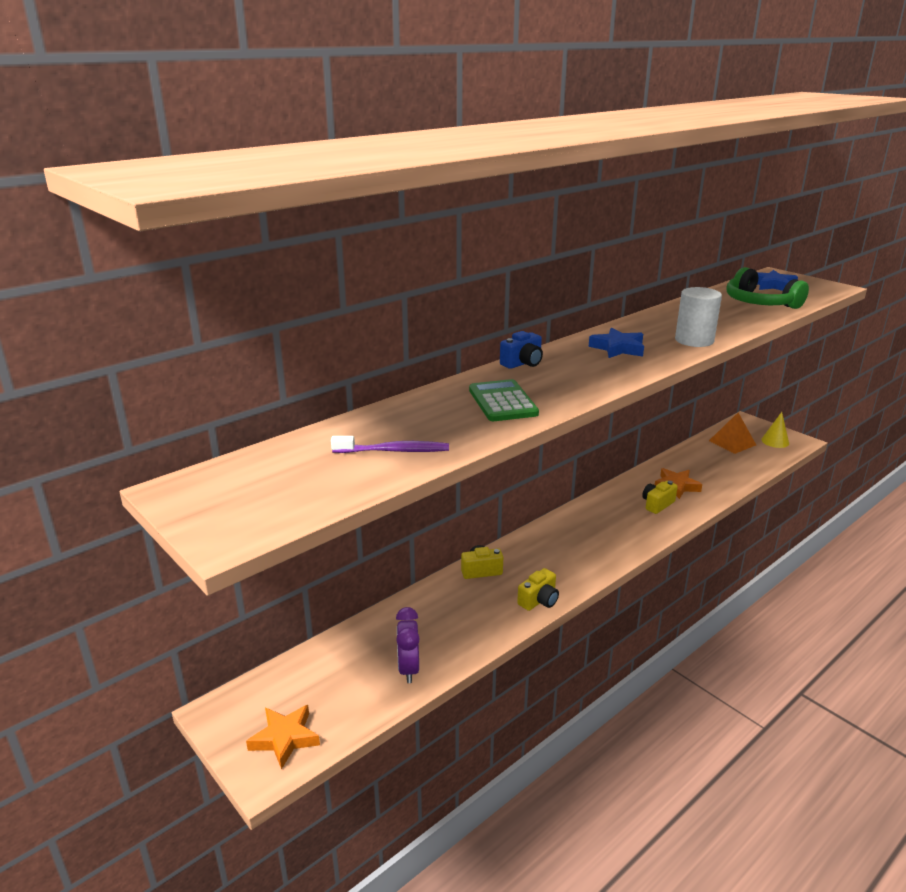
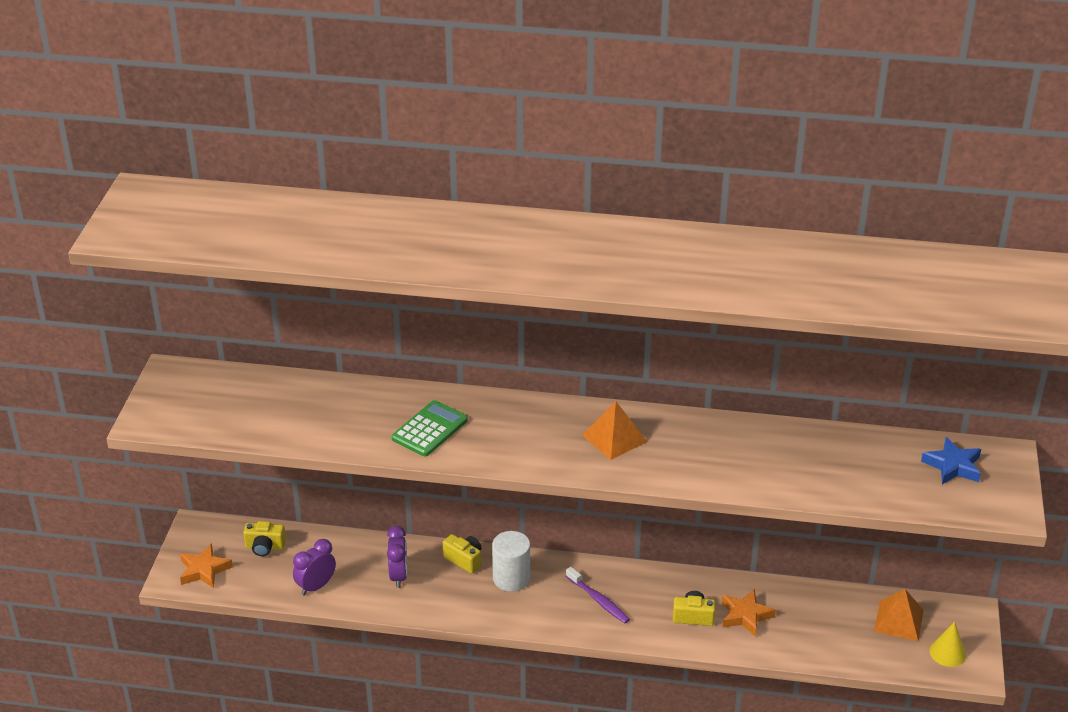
camera: 50 degrees right, 10 degrees up
purple toothbrush [331,436,449,453] -> purple toothbrush moved to [566,567,630,623]
blue camera [500,331,543,369] -> none
yellow camera [517,568,559,611] -> yellow camera moved to [243,521,286,556]
blue star [588,327,644,358] -> orange pyramid [582,401,647,460]
white cylinder [675,287,722,347] -> white cylinder moved to [492,531,530,592]
green headphones [726,267,809,309] -> none
none -> purple clock [387,526,407,588]

